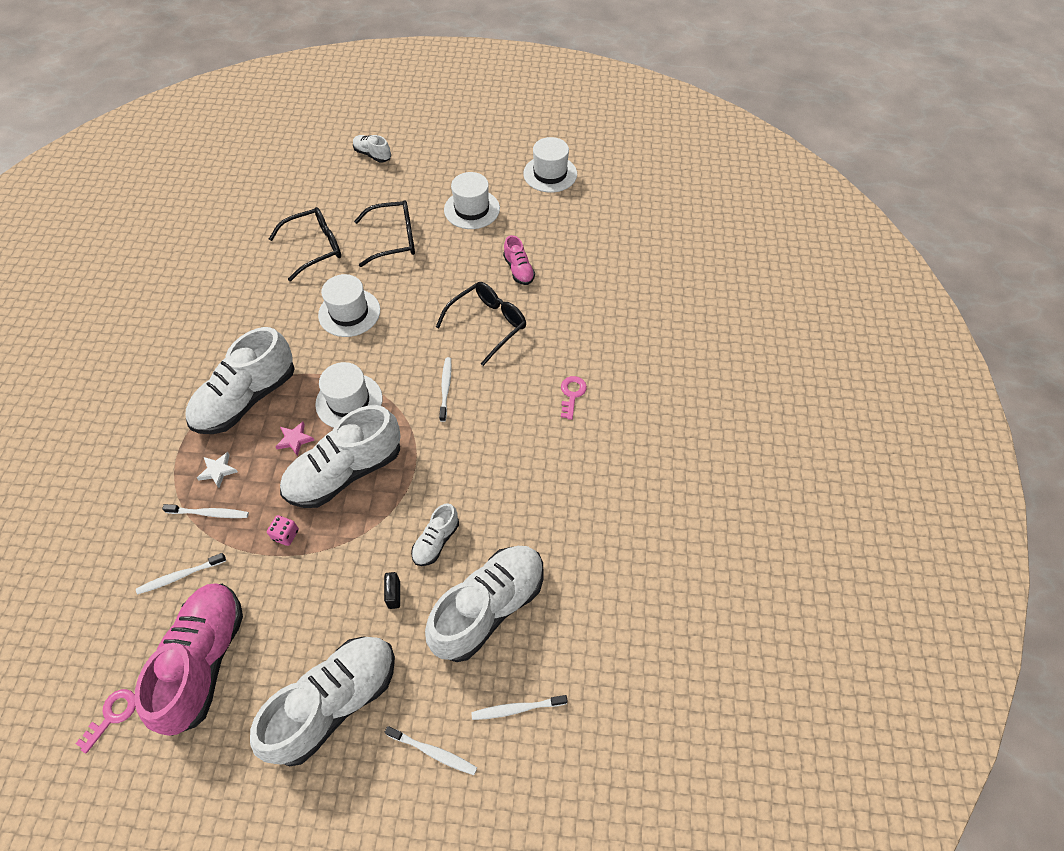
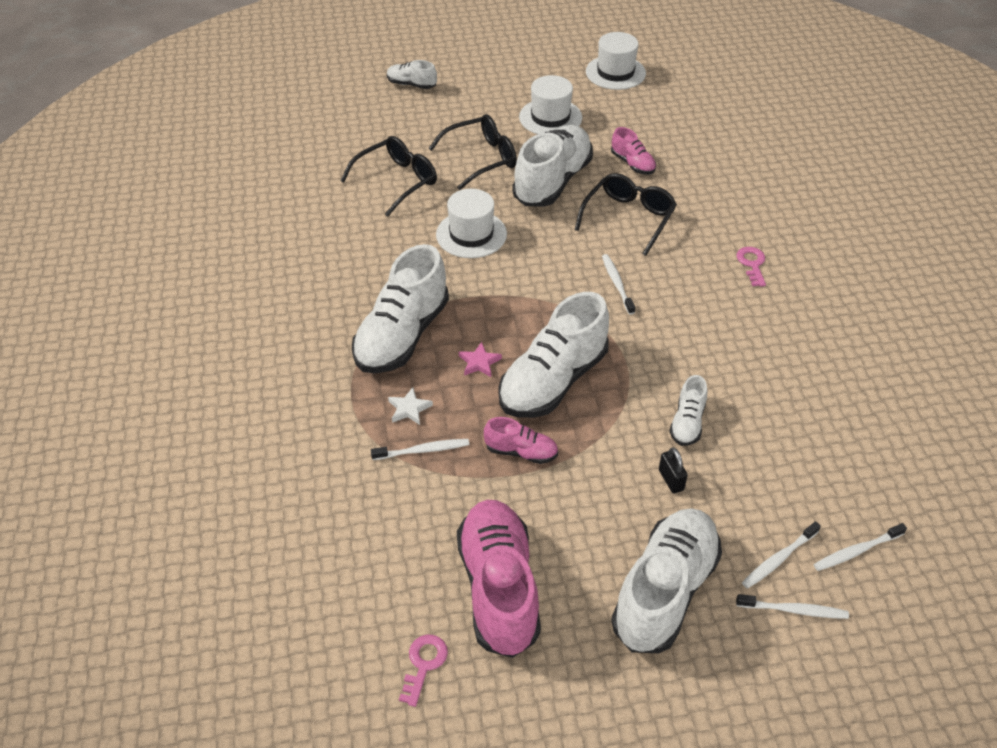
camera: 15 degrees left, 10 degrees down
white toothbrush [136,553,226,594] -> white toothbrush moved to [742,521,821,589]
pink dice [267,515,299,546] -> pink shoe [484,417,558,464]
white hat [315,362,383,428] -> none
white shoe [425,546,543,662] -> white shoe moved to [512,125,593,207]

